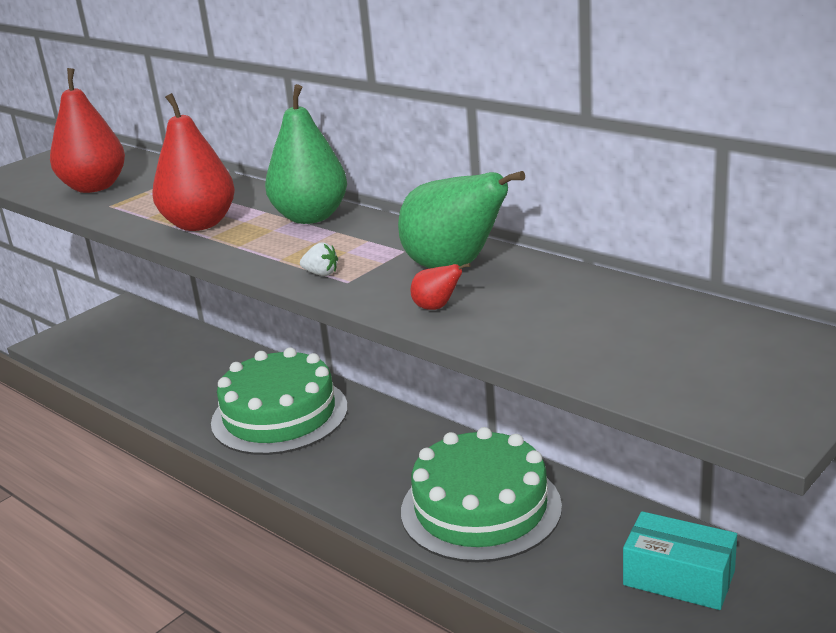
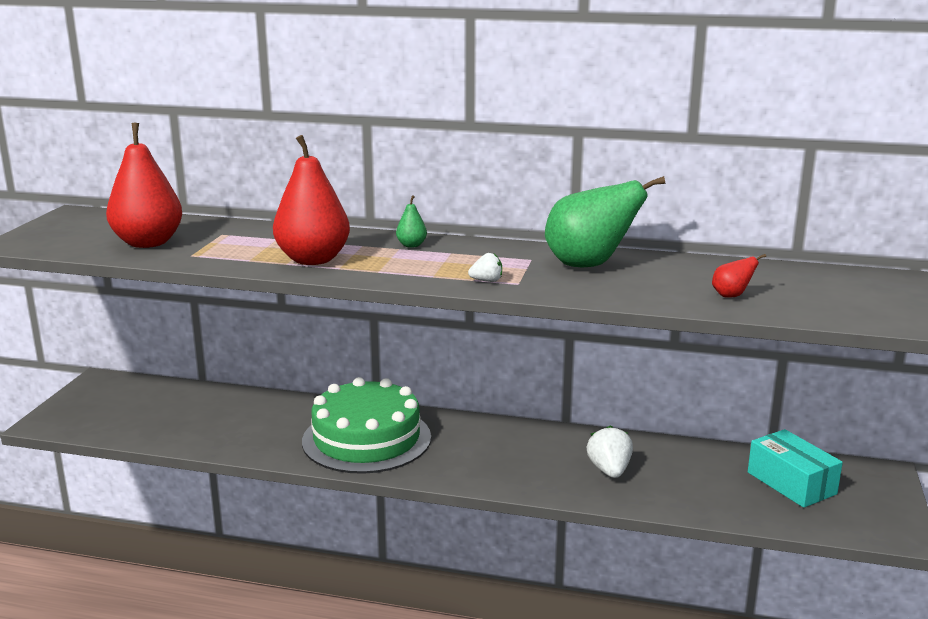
camera: 30 degrees left, 5 degrees down
green pear [265,84,347,224] -> green pear [396,195,427,248], size x0.43
green cake [401,427,562,562] -> white strawberry [586,425,633,478]
red pear [410,263,471,310] -> red pear moved to [712,254,766,298]
turquoise box [623,511,737,610] -> turquoise box turned 60 degrees clockwise [748,429,843,508]

